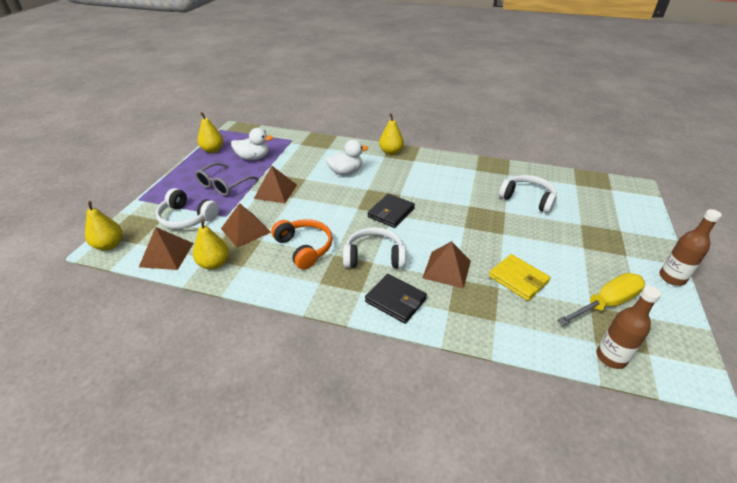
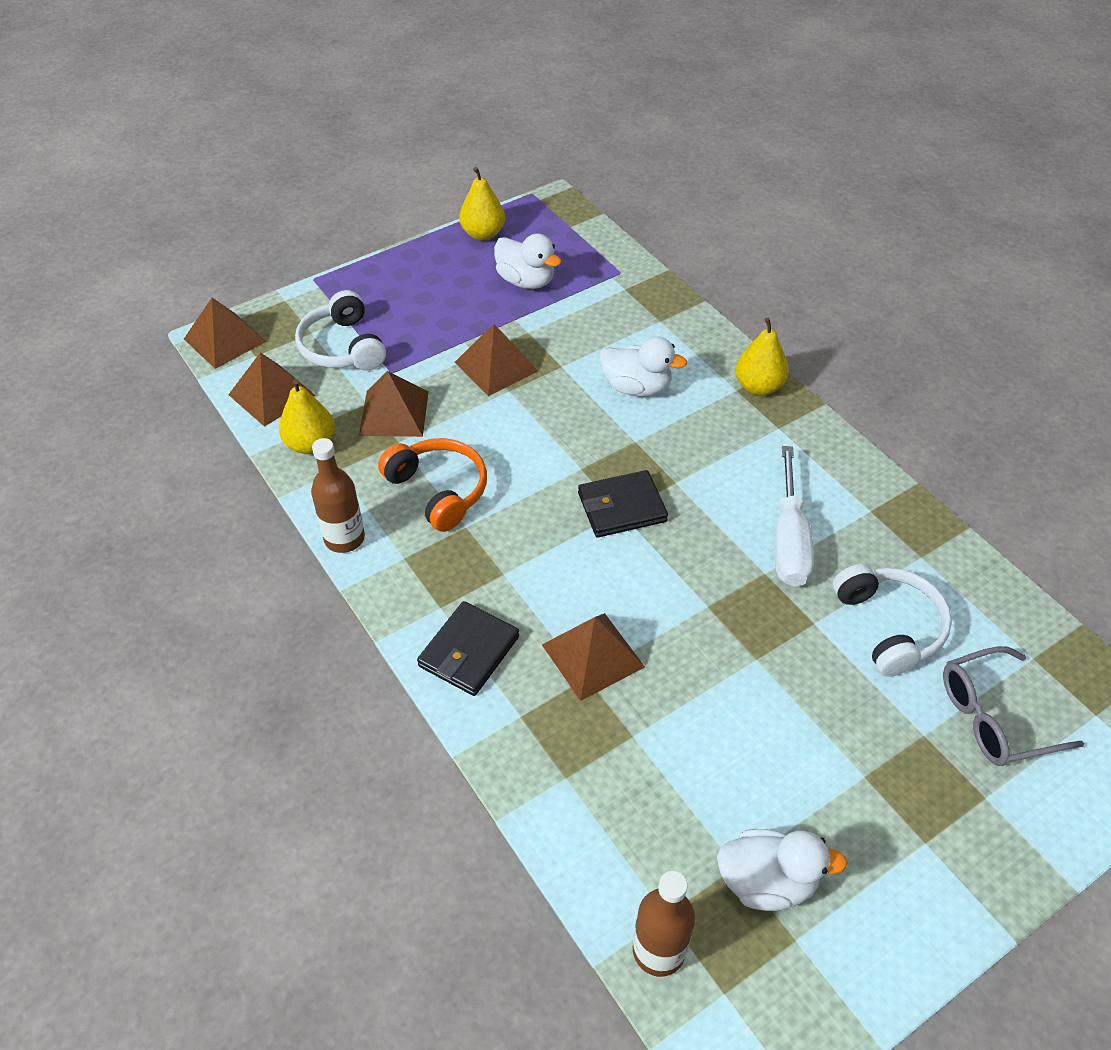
camera: 40 degrees right, 10 degrees up
yellow pear [85,201,122,250] -> brown pyramid [184,298,266,369]
grey glasses [195,162,259,196] -> grey glasses moved to [943,646,1084,766]
orange headphones [271,219,333,269] -> orange headphones turned 45 degrees counterclockwise [378,438,487,532]
white headphones [343,227,406,269] -> none
black wallet [365,274,427,324] -> black wallet turned 45 degrees clockwise [417,601,519,696]
yellow wallet [489,254,551,301] -> none
yellow screwdriver [557,273,645,326] -> white duck [717,829,848,911]
brown bottle [659,209,722,286] -> brown bottle moved to [311,438,365,553]
none -> white screwdriver [775,446,814,587]

